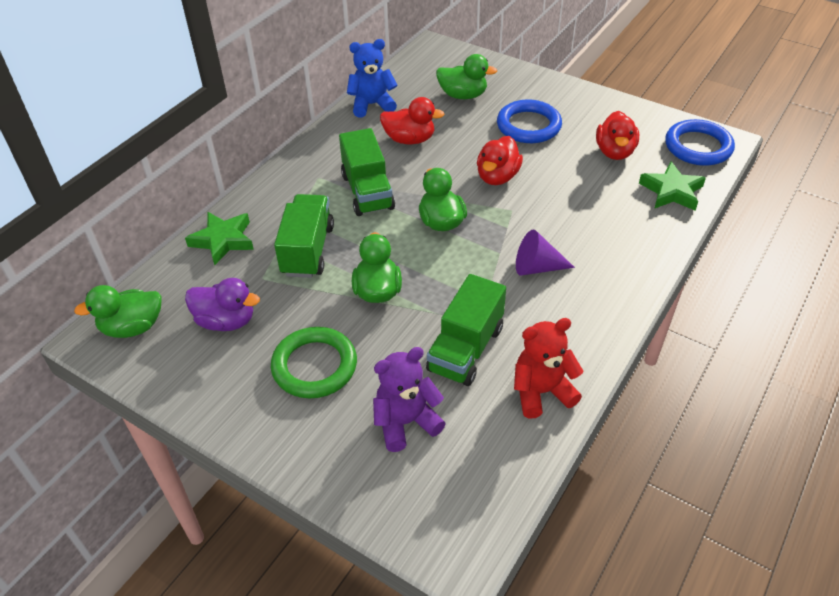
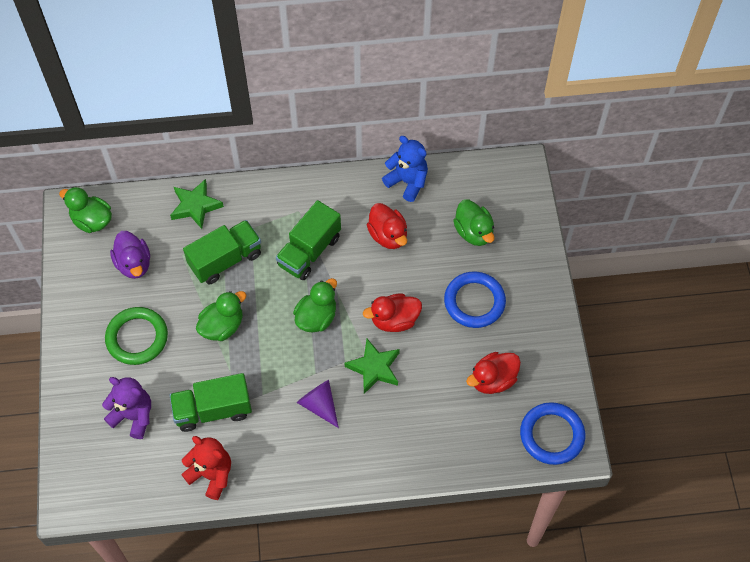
camera: 50 degrees right, 15 degrees up
green star [639,162,706,211] -> green star moved to [345,339,400,394]

